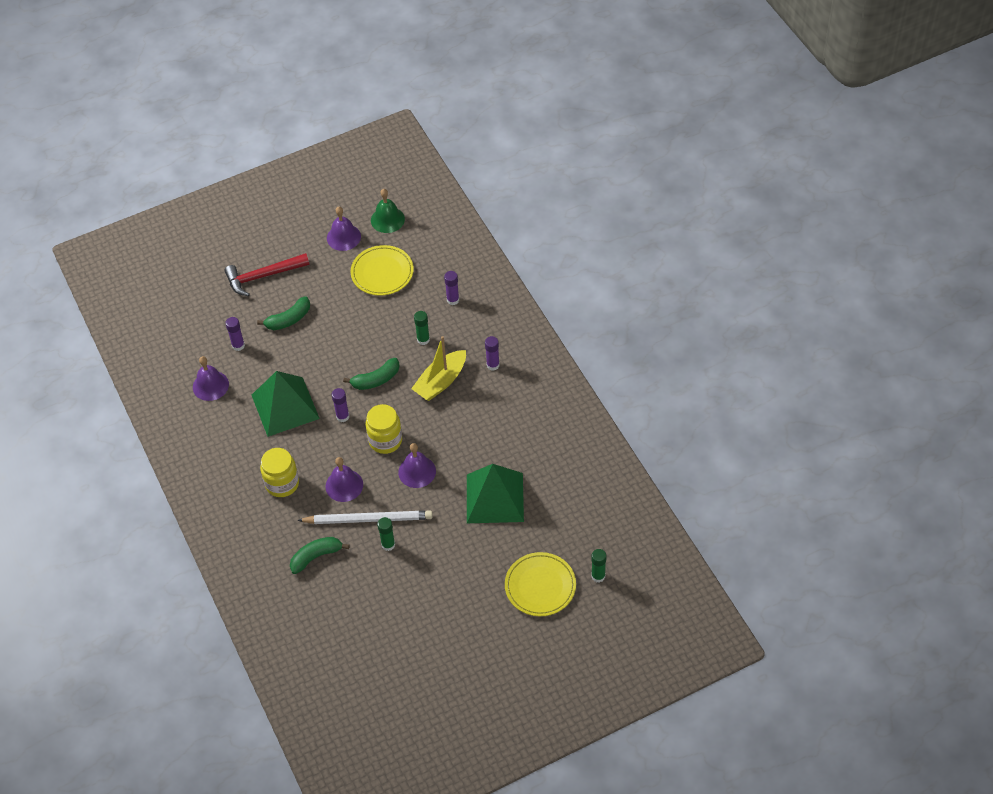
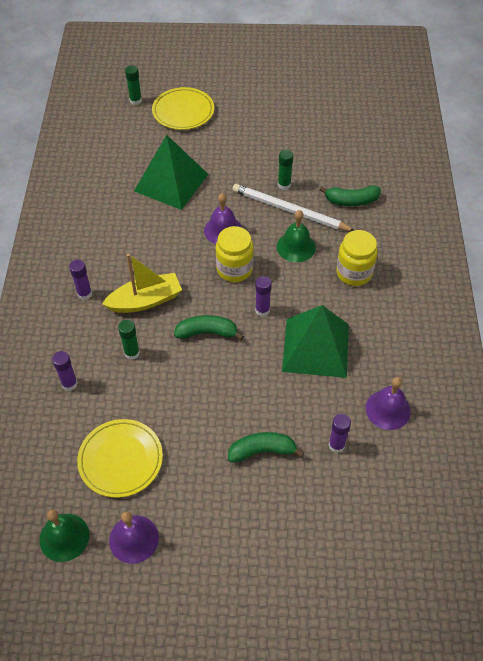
camera: 155 degrees left, 0 degrees up
red hammer [224,253,309,296] -> none
purple bell [326,457,363,502] -> green bell [277,210,316,262]

